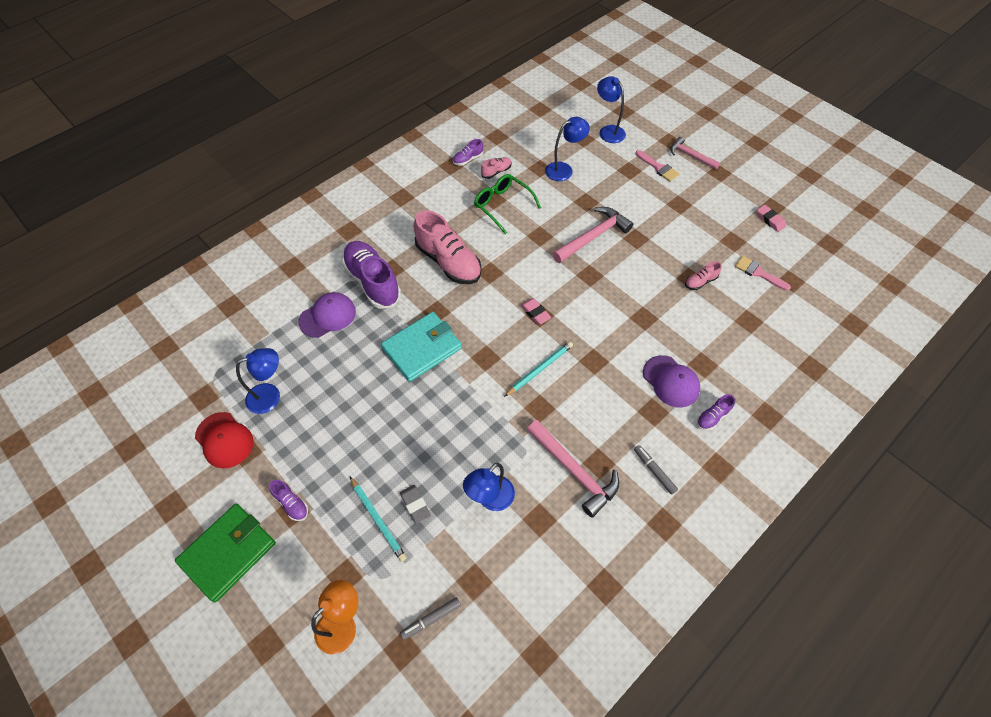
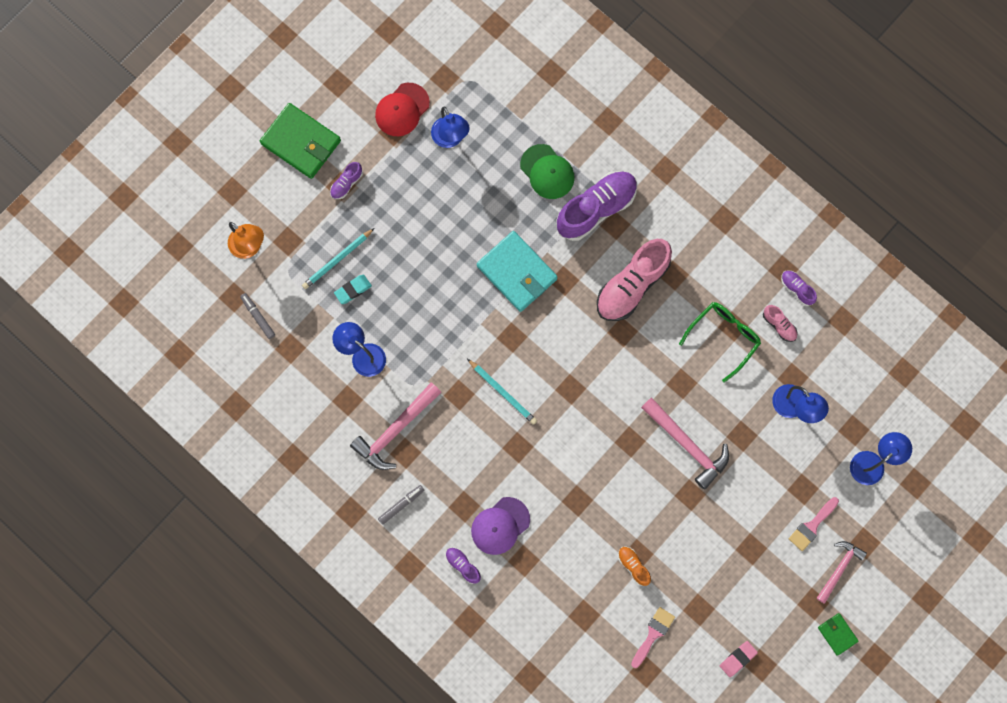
camera: 85 degrees right, 20 degrees up
purple cap [298,292,356,338] -> green cap [520,144,575,199]
grey eraser [400,485,431,524] -> turquoise eraser [334,275,372,304]
pink eraser [521,298,551,324] -> none
pink shoe [685,261,721,290] -> orange shoe [618,546,651,586]
none -> green wallet [818,613,859,656]

